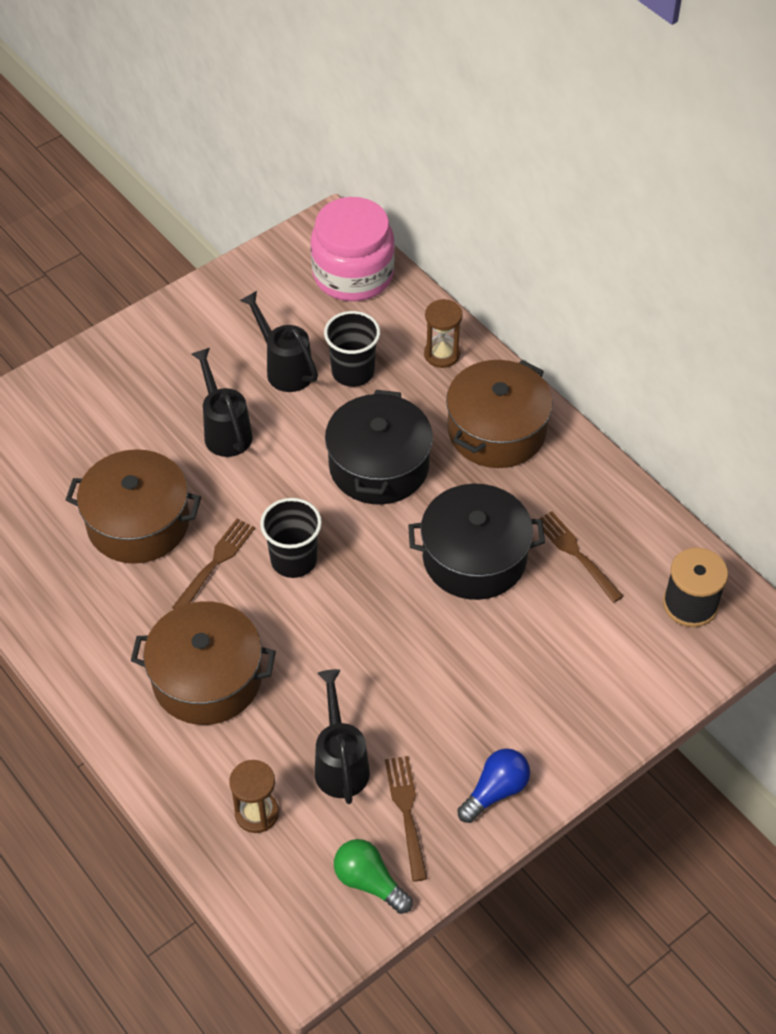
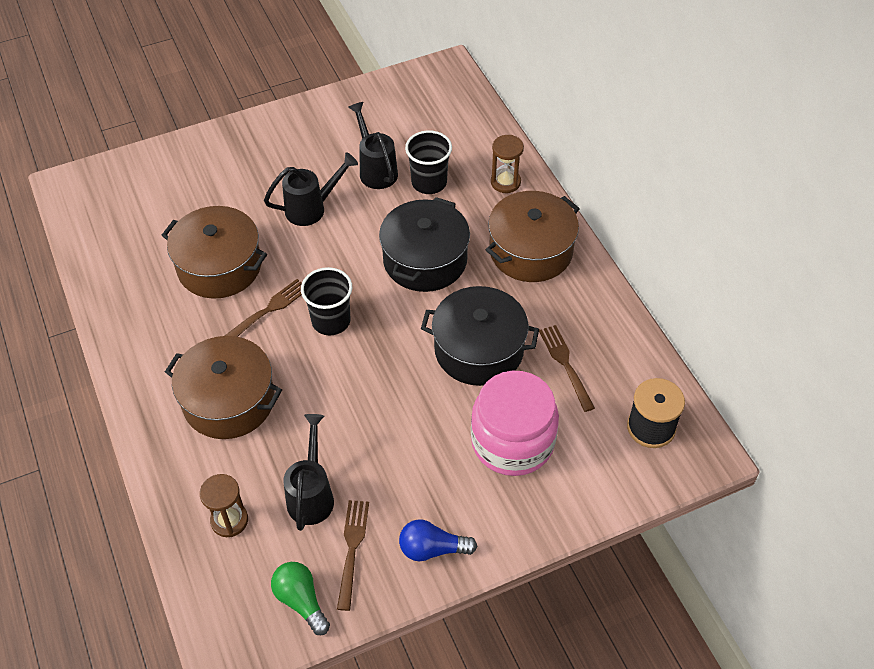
camera: 15 degrees right, 0 degrees up
black watering can [191,348,253,457] -> black watering can turned 75 degrees clockwise [264,152,358,226]
pink jar [310,197,395,301] -> pink jar moved to [471,371,559,476]
blue light bulb [457,748,530,823] -> blue light bulb turned 150 degrees counterclockwise [399,519,477,562]

